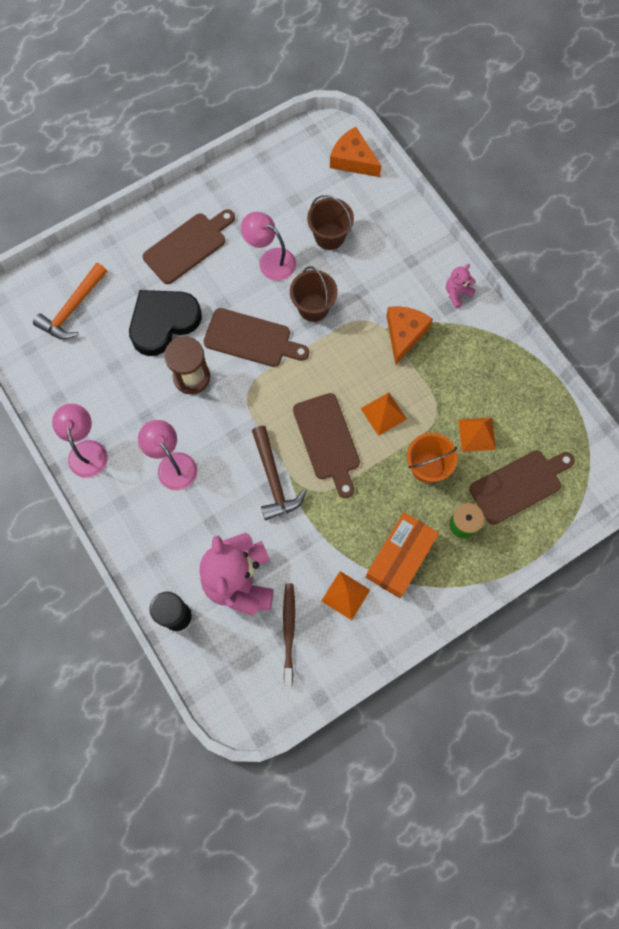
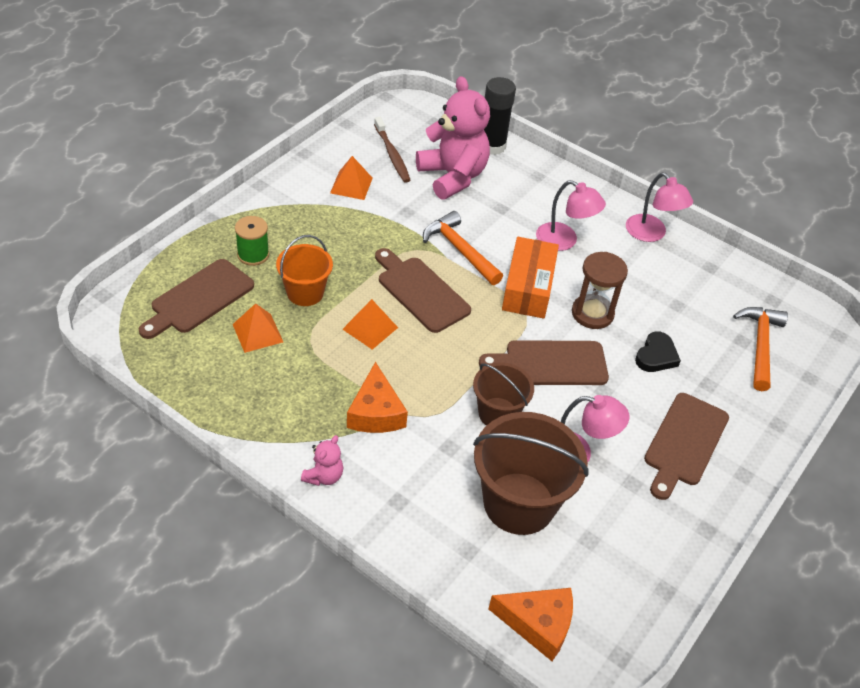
camera: 155 degrees right, 25 degrees down
black heart [129,290,202,356] -> black heart [635,331,681,372], size x0.54
brown hammer [252,426,306,520] -> orange hammer [423,211,503,285]
brown bucket [307,195,354,250] -> brown bucket [473,412,588,535], size x1.69
orange box [366,512,439,598] -> orange box moved to [502,237,559,319]

